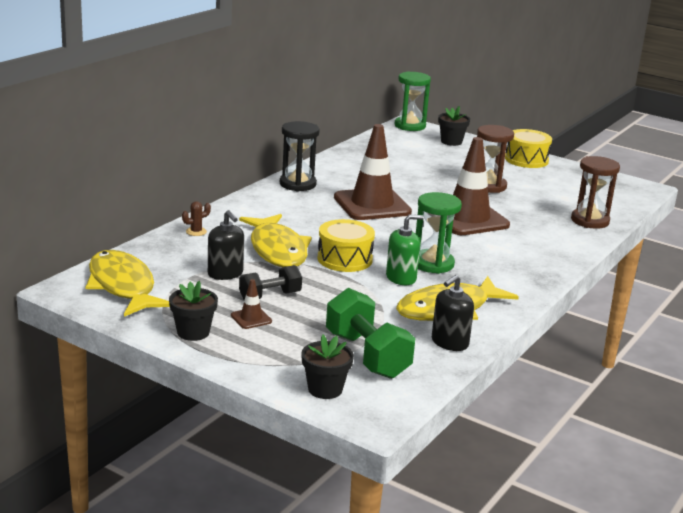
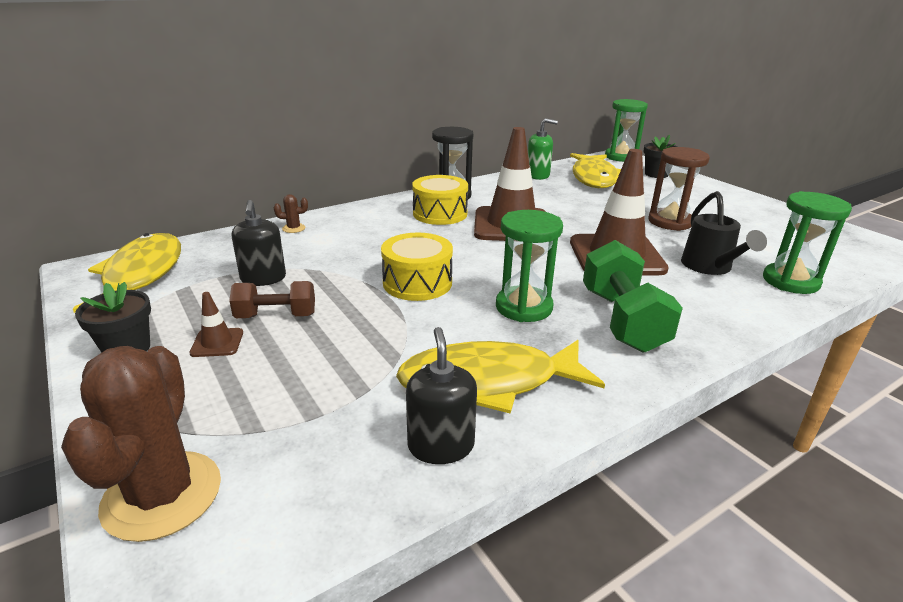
camera: 25 degrees right, 5 degrees up
yellow fish [239,214,312,267] -> yellow fish moved to [570,153,621,188]
black dumbbell [239,265,302,300] -> brown dumbbell [229,281,315,318]
black flower pot [301,334,354,399] -> brown cactus [61,346,221,542]
green dumbbell [326,288,415,379] -> green dumbbell moved to [583,240,683,353]
green soap dispenser [386,215,424,285] -> green soap dispenser moved to [528,118,558,180]
black soap dispenser [432,275,474,351] -> black soap dispenser turned 105 degrees clockwise [406,327,477,464]
yellow drum [505,129,552,168] -> yellow drum moved to [412,175,468,225]
brown hourglass [571,156,620,229] -> green hourglass [763,191,852,294]
none -> black watering can [681,191,767,275]

